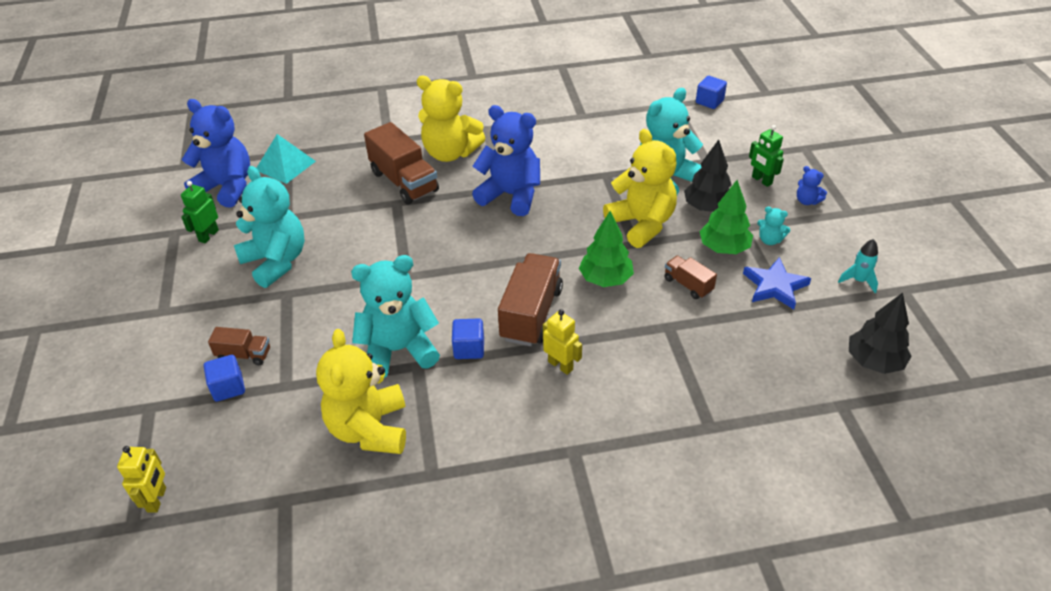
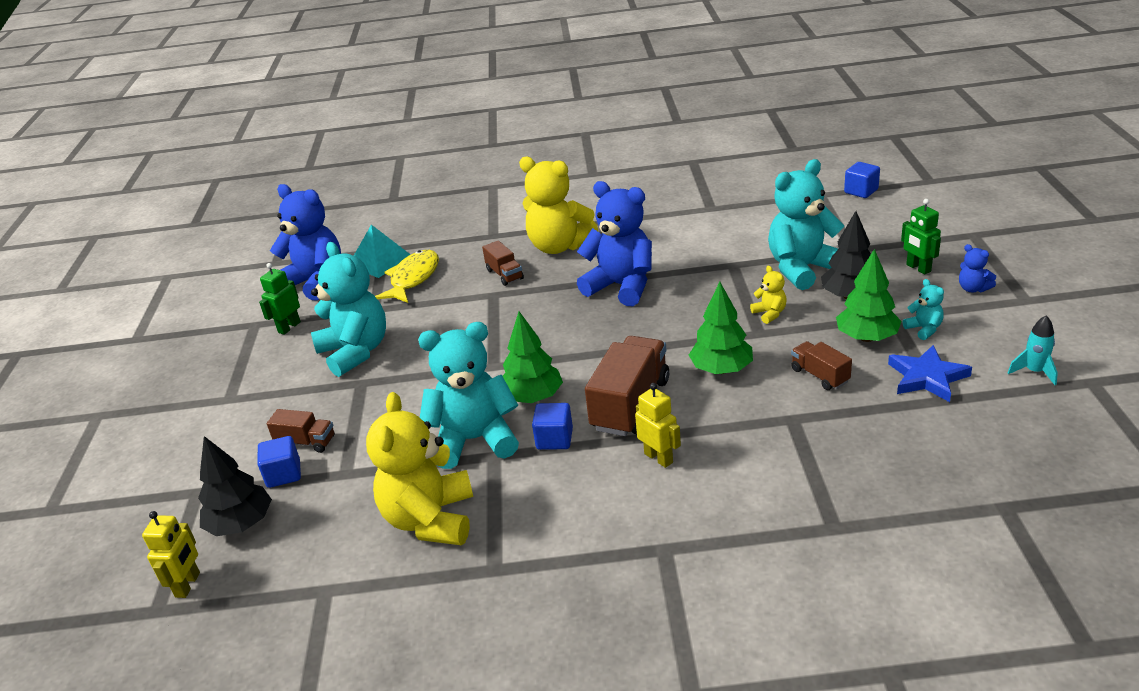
camera: 10 degrees right, 10 degrees down
brown truck [364,122,439,204] -> brown truck [482,241,524,286], size x0.53
yellow teddy bear [603,129,677,248] -> yellow teddy bear [750,266,787,324], size x0.43
turquoise teddy bear [757,207,790,245] -> turquoise teddy bear turned 150 degrees counterclockwise [903,279,944,340]
black tree [849,293,912,374] -> black tree moved to [198,436,272,536]
none -> yellow fish [375,250,439,303]
none -> green tree [503,311,563,403]

